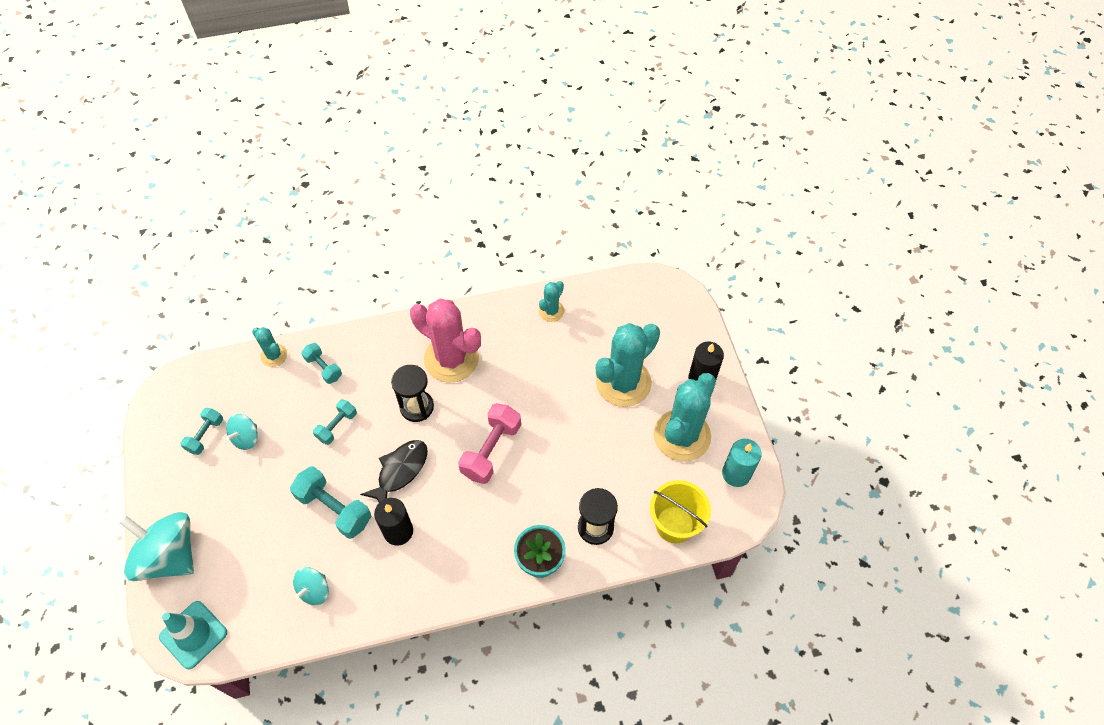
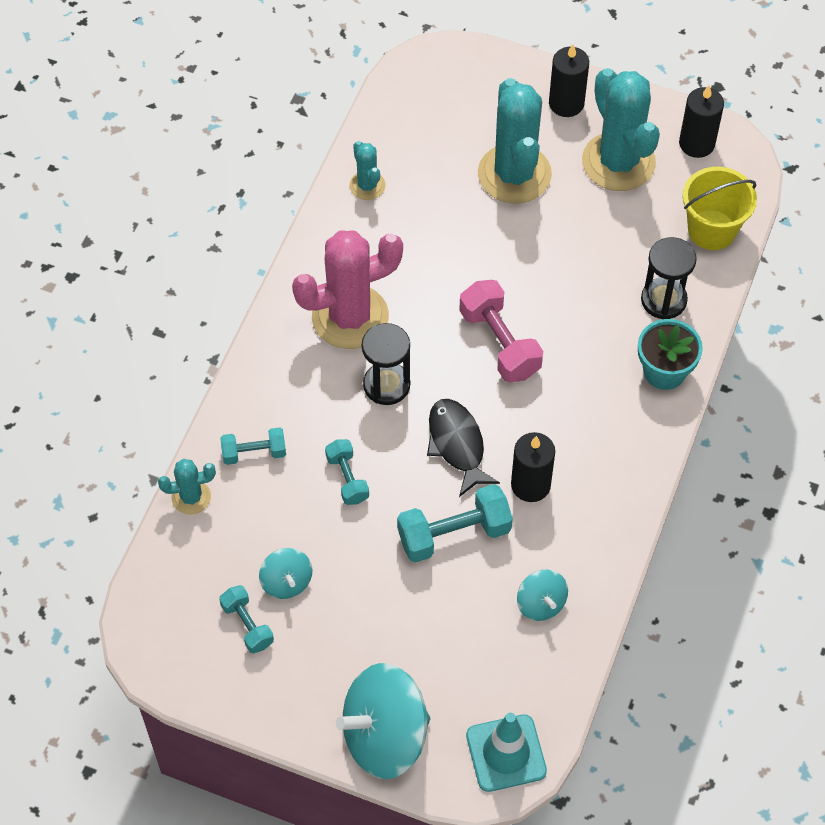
camera: 55 degrees left, 0 degrees up
turquoise candle [722,439,762,487] -> black candle [679,85,724,158]

